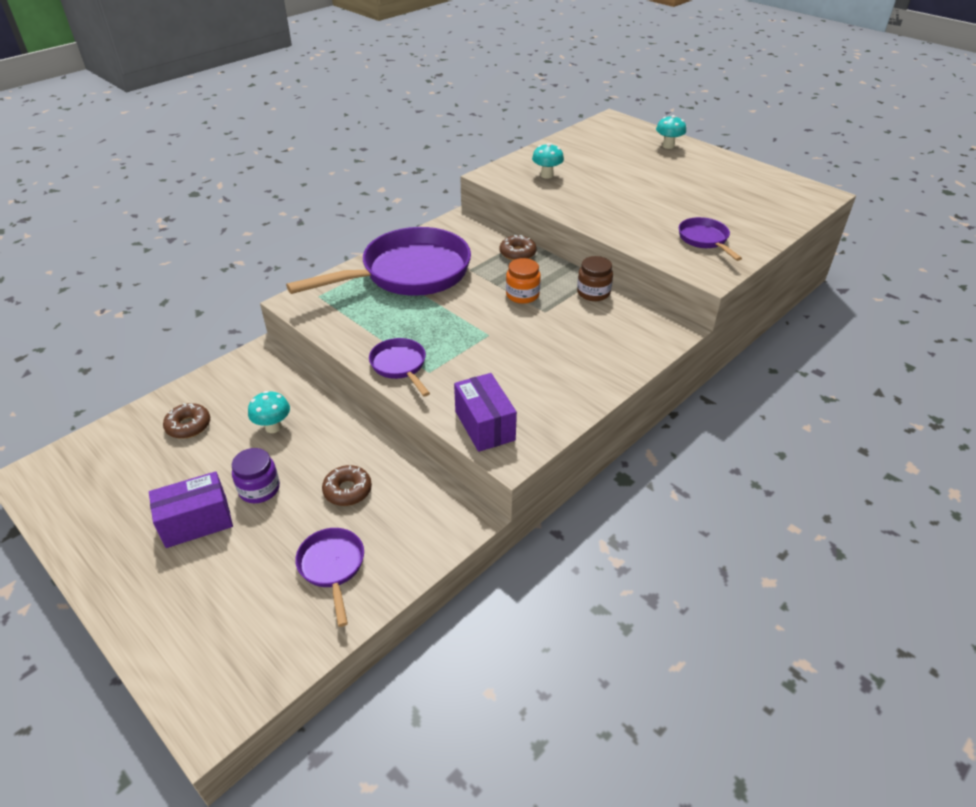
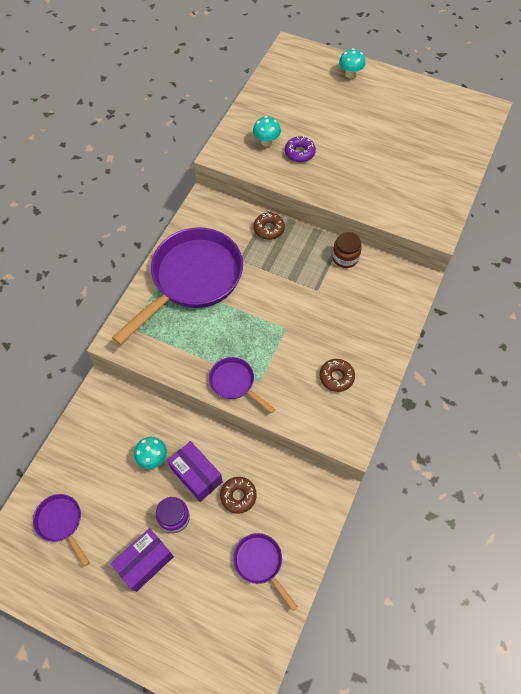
camera: 20 degrees left, 20 degrees up
brown donut [163,403,210,439] -> brown donut moved to [320,359,355,392]
purple box [454,373,517,452] -> purple box moved to [168,441,223,502]
orange jar [506,258,541,304] -> none
purple pan [679,217,742,261] -> purple pan moved to [33,494,90,567]
none -> purple donut [285,136,316,162]

